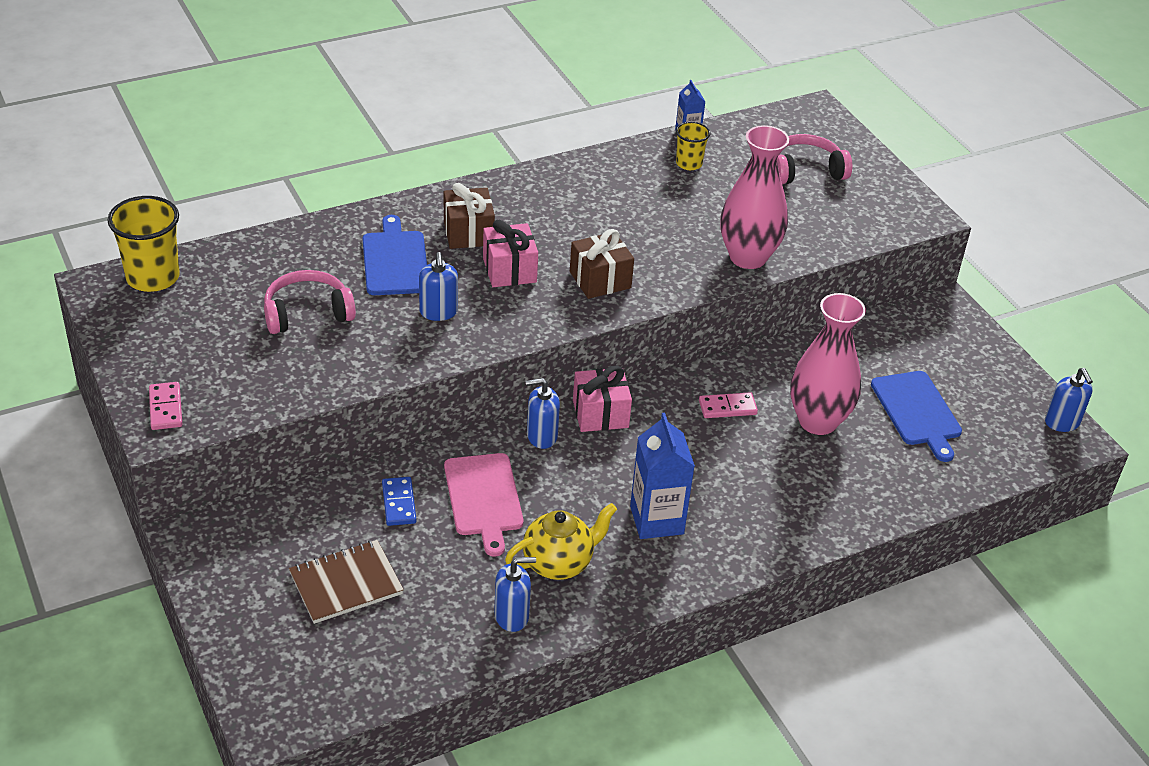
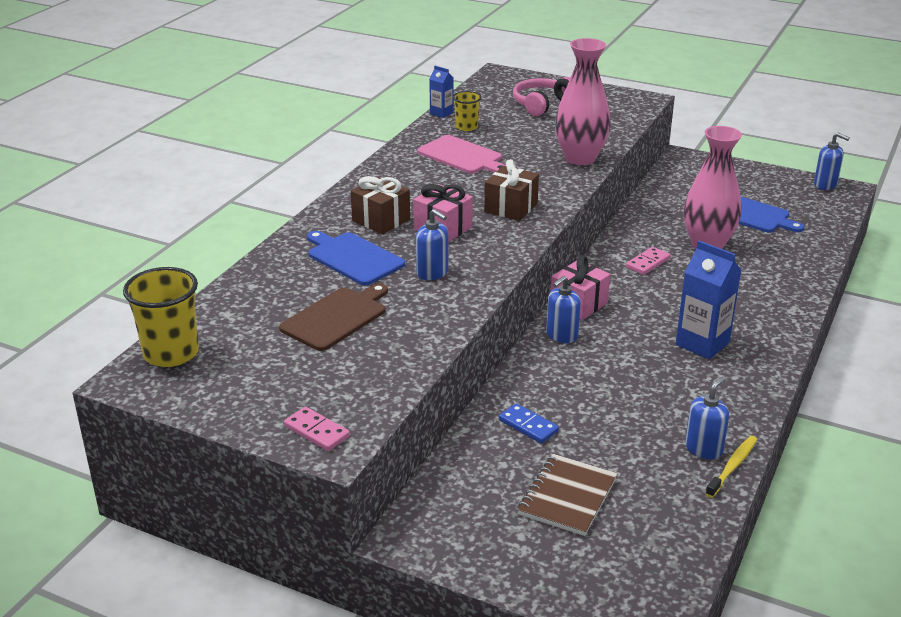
camera: 35 degrees left, 10 degrees down
pink headphones [264,270,356,334] -> brown cutting board [279,283,388,351]
pink cutting board [444,453,523,557] -> pink cutting board moved to [417,135,506,174]
yellow teapot [505,503,617,580] -> none
none -> yellow toothbrush [705,436,757,498]

